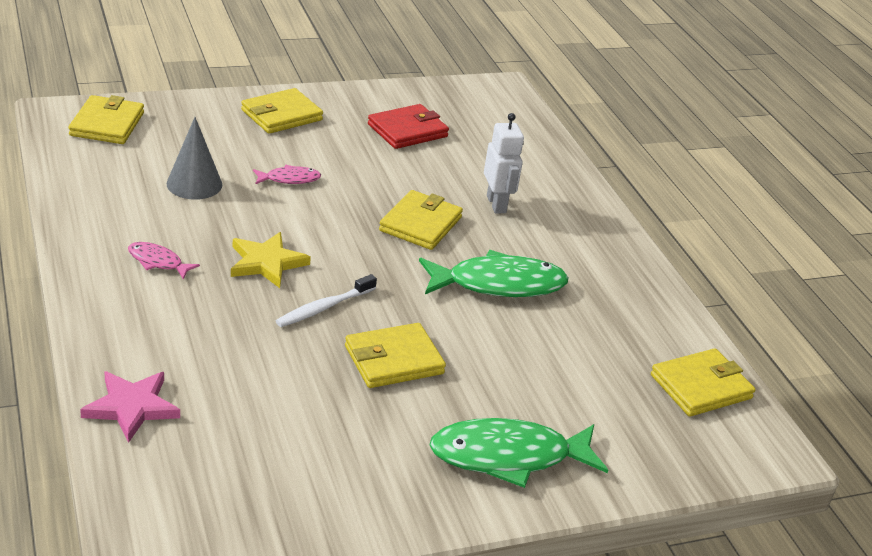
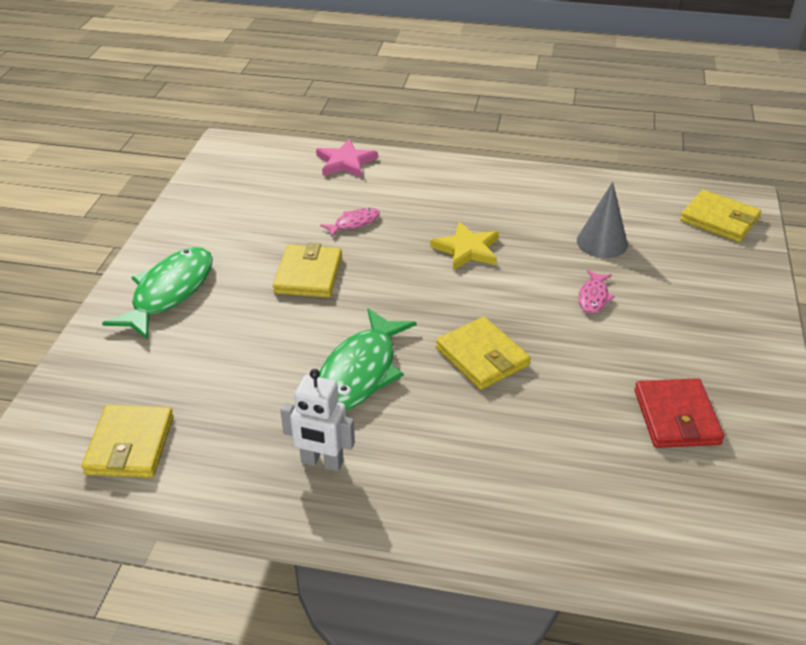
camera: 125 degrees right, 5 degrees up
pink fish [128,242,200,280] -> pink fish moved to [320,208,380,237]
yellow wallet [241,88,323,134] -> none
white toothbrush [276,274,377,327] -> none
white robot [484,113,524,214] -> white robot moved to [281,369,355,472]

